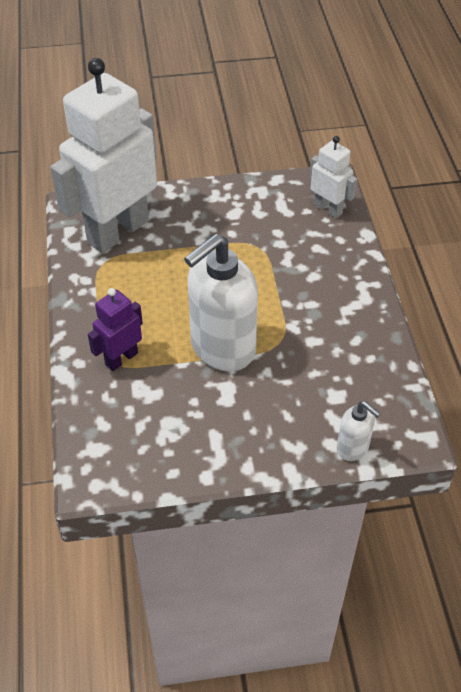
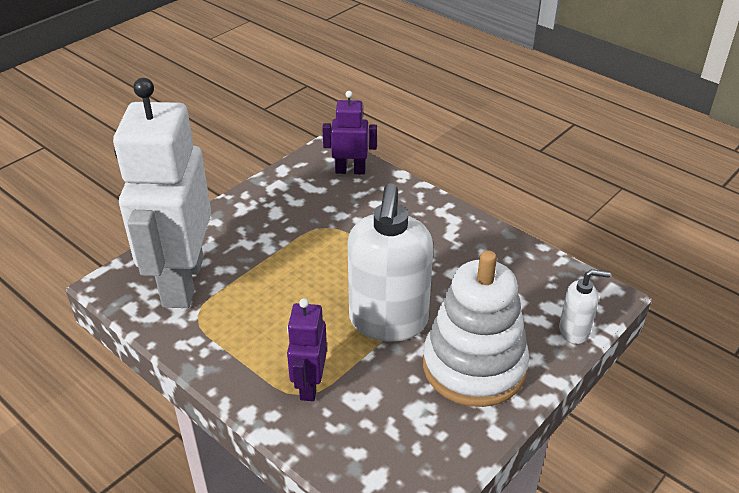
camera: 40 degrees left, 10 degrees down
white robot [310,136,357,218] -> purple robot [322,91,377,175]
none -> white stacking toy [423,250,529,407]

